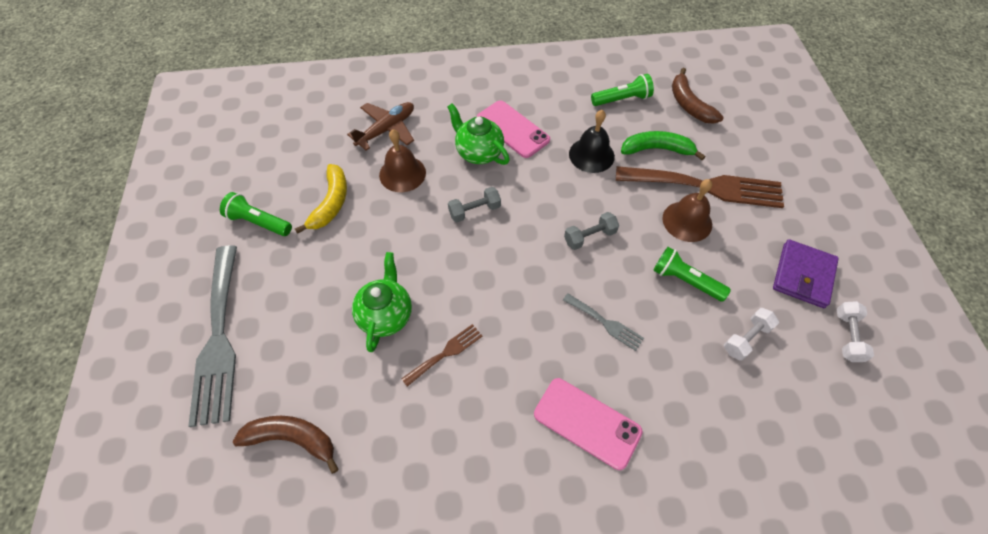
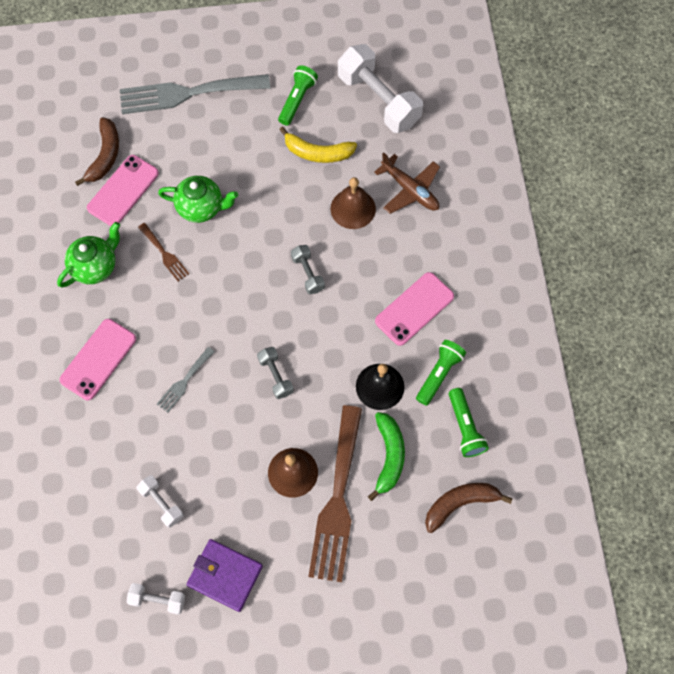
camera: 90 degrees right, 10 degrees up
green teapot [447,104,510,165] -> green teapot moved to [57,222,120,288]
green flashlight [653,247,731,302] -> green flashlight moved to [416,340,466,406]
none -> pink phone [87,155,159,226]
none -> white dumbbell [338,44,423,133]

